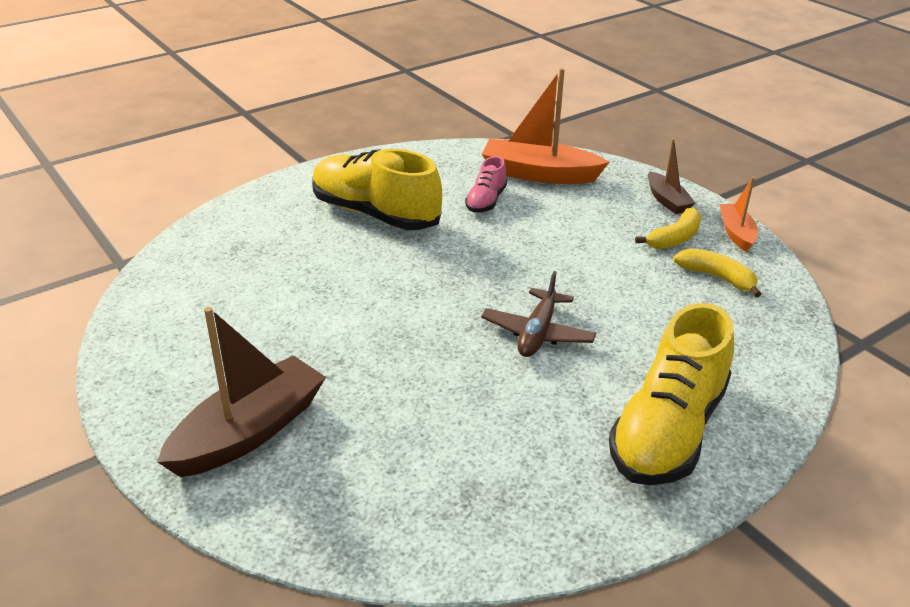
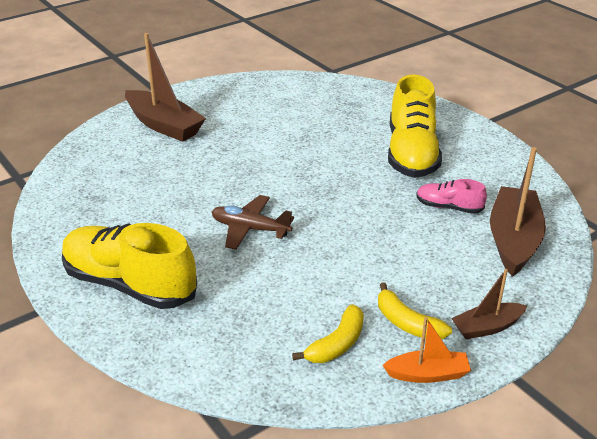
camera: 90 degrees right, 0 degrees up
yellow shoe [312,149,442,230] -> yellow shoe turned 150 degrees clockwise [388,75,442,178]
orange boat [482,68,609,184] -> brown boat [490,147,546,277]

